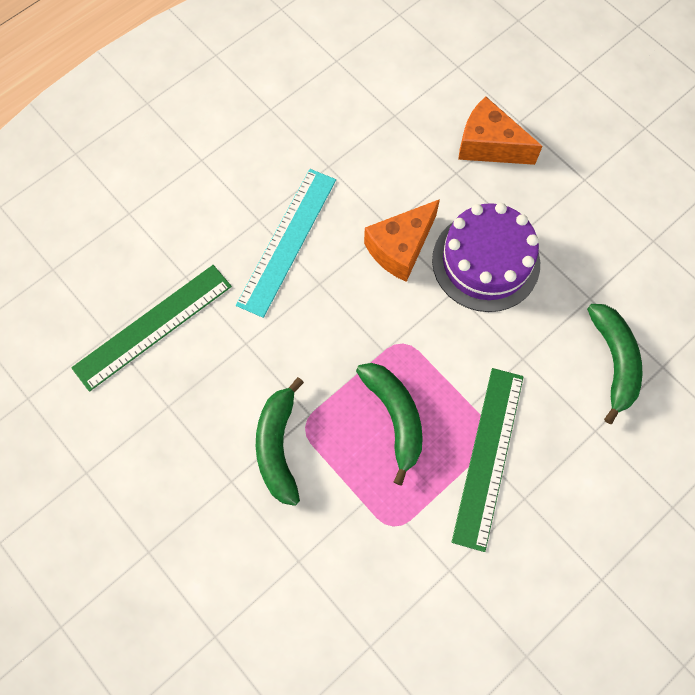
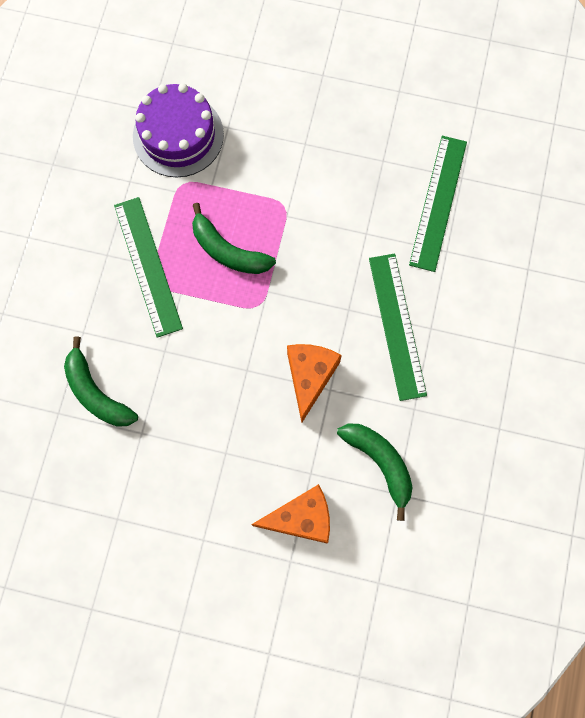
camera: 145 degrees right, 5 degrees up
turquoise ruler [236,169,336,318] -> green ruler [369,254,427,401]
green banana [256,377,304,506] -> green banana moved to [337,424,413,521]
purple cake [432,203,540,312] -> purple cake moved to [133,83,224,177]

